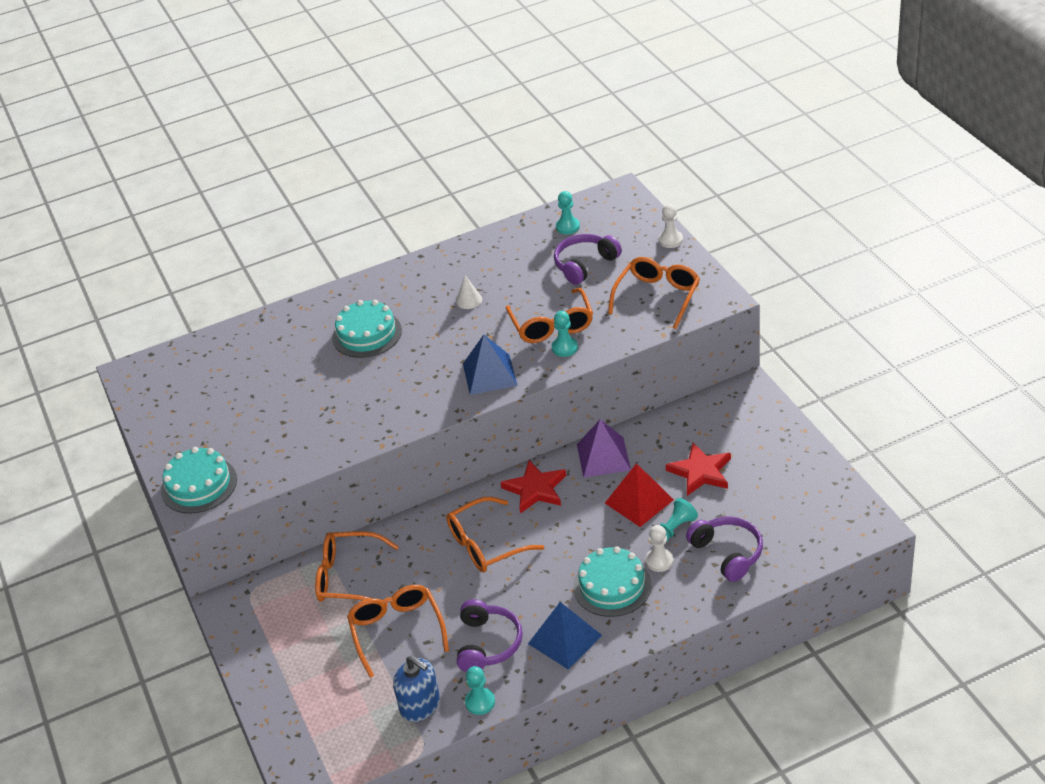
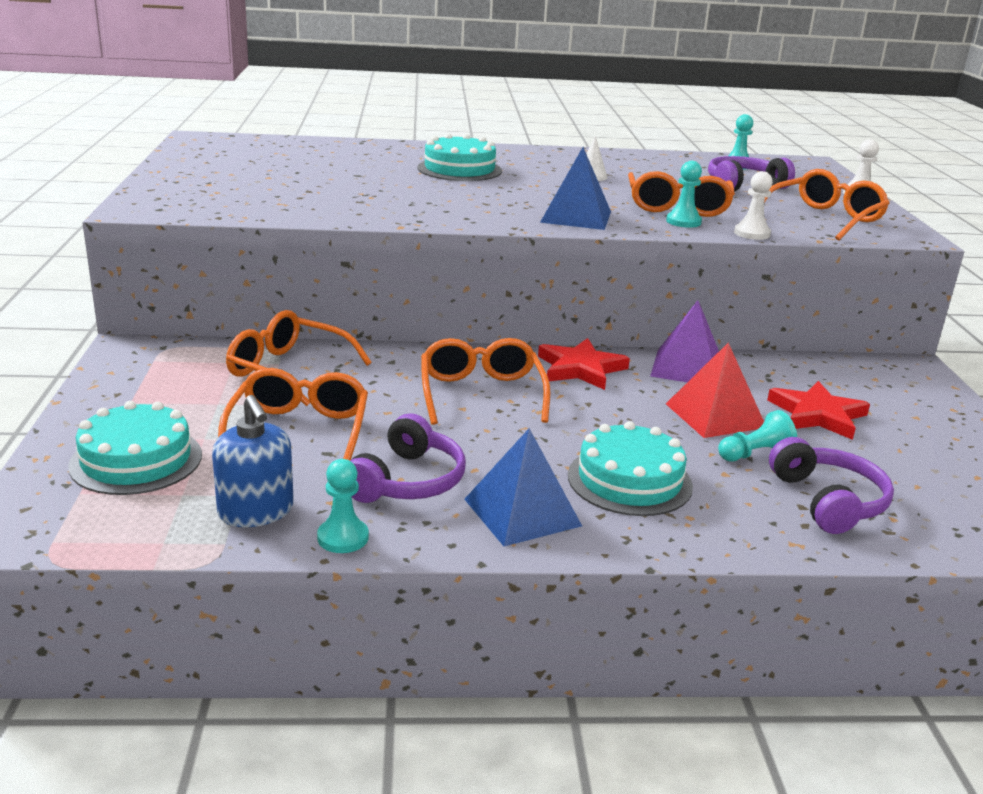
camera: 15 degrees right, 15 degrees down
turquoise cake [161,447,237,514] -> turquoise cake moved to [68,401,202,495]
orange glasses [446,496,544,572] -> orange glasses turned 90 degrees clockwise [421,338,550,425]
white pawn [645,525,674,572] -> white pawn moved to [734,171,773,240]

